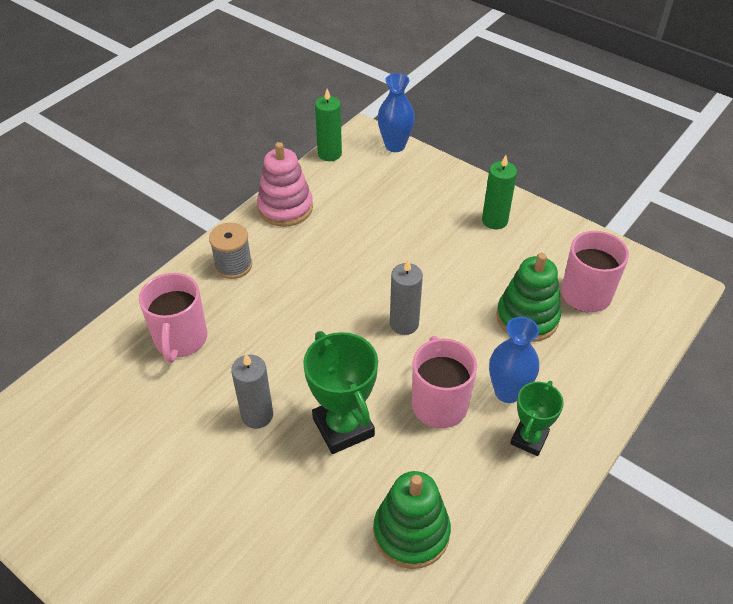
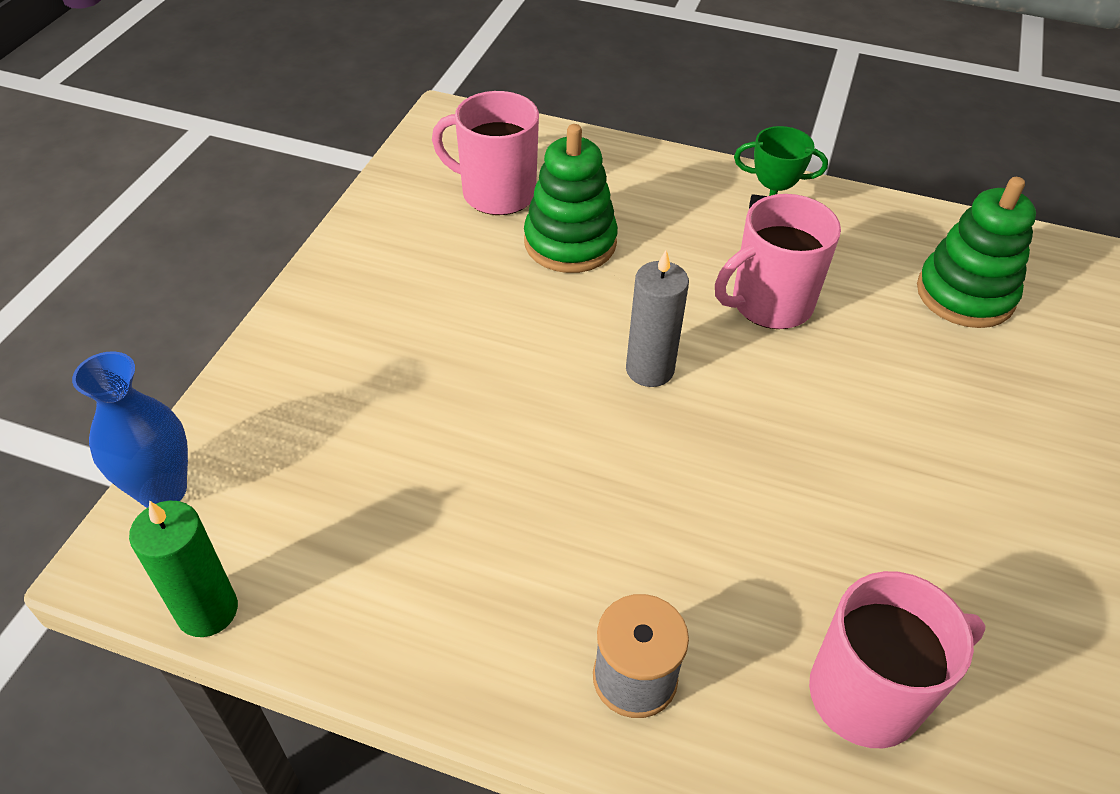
camera: 110 degrees left, 0 degrees up
grey candle [231,354,273,429] -> none
pink stacking toy [257,142,313,227] -> none
green trophy [303,331,378,454] -> none
green candle [482,155,517,229] -> none
blue vase [489,317,539,403] -> none

